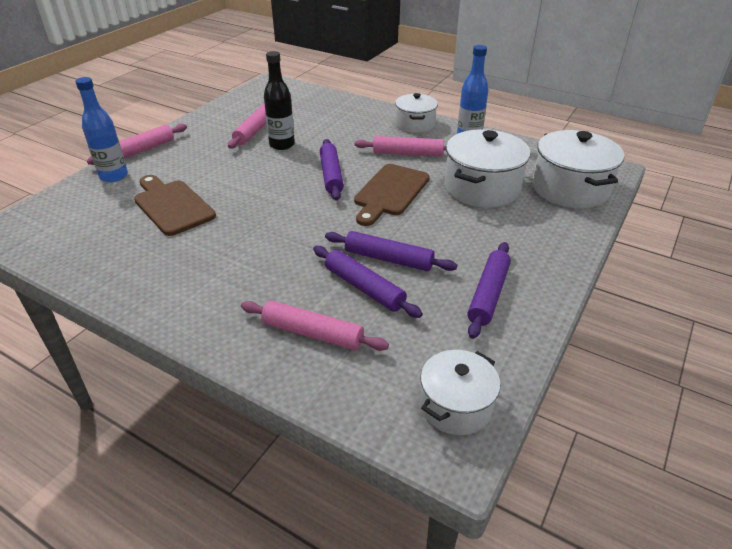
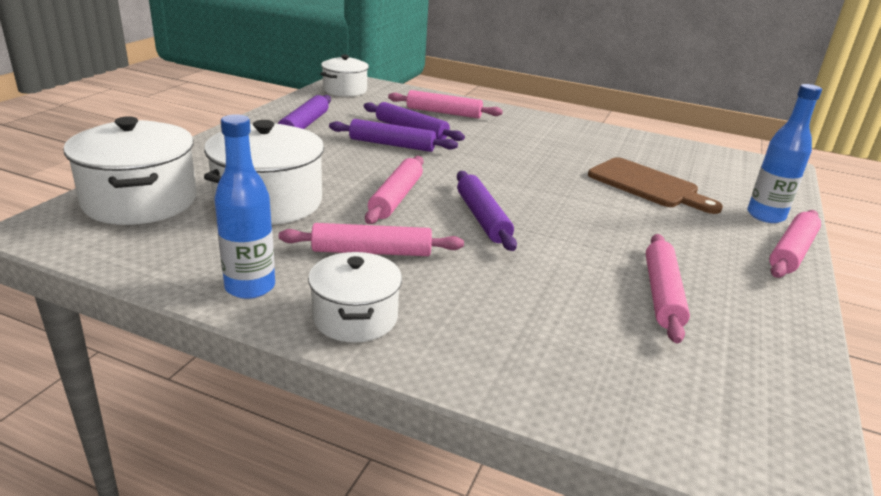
camera: 170 degrees right, 10 degrees down
black bottle [264,51,295,150] -> none
brown cutting board [354,164,430,226] -> pink rolling pin [365,156,424,224]

